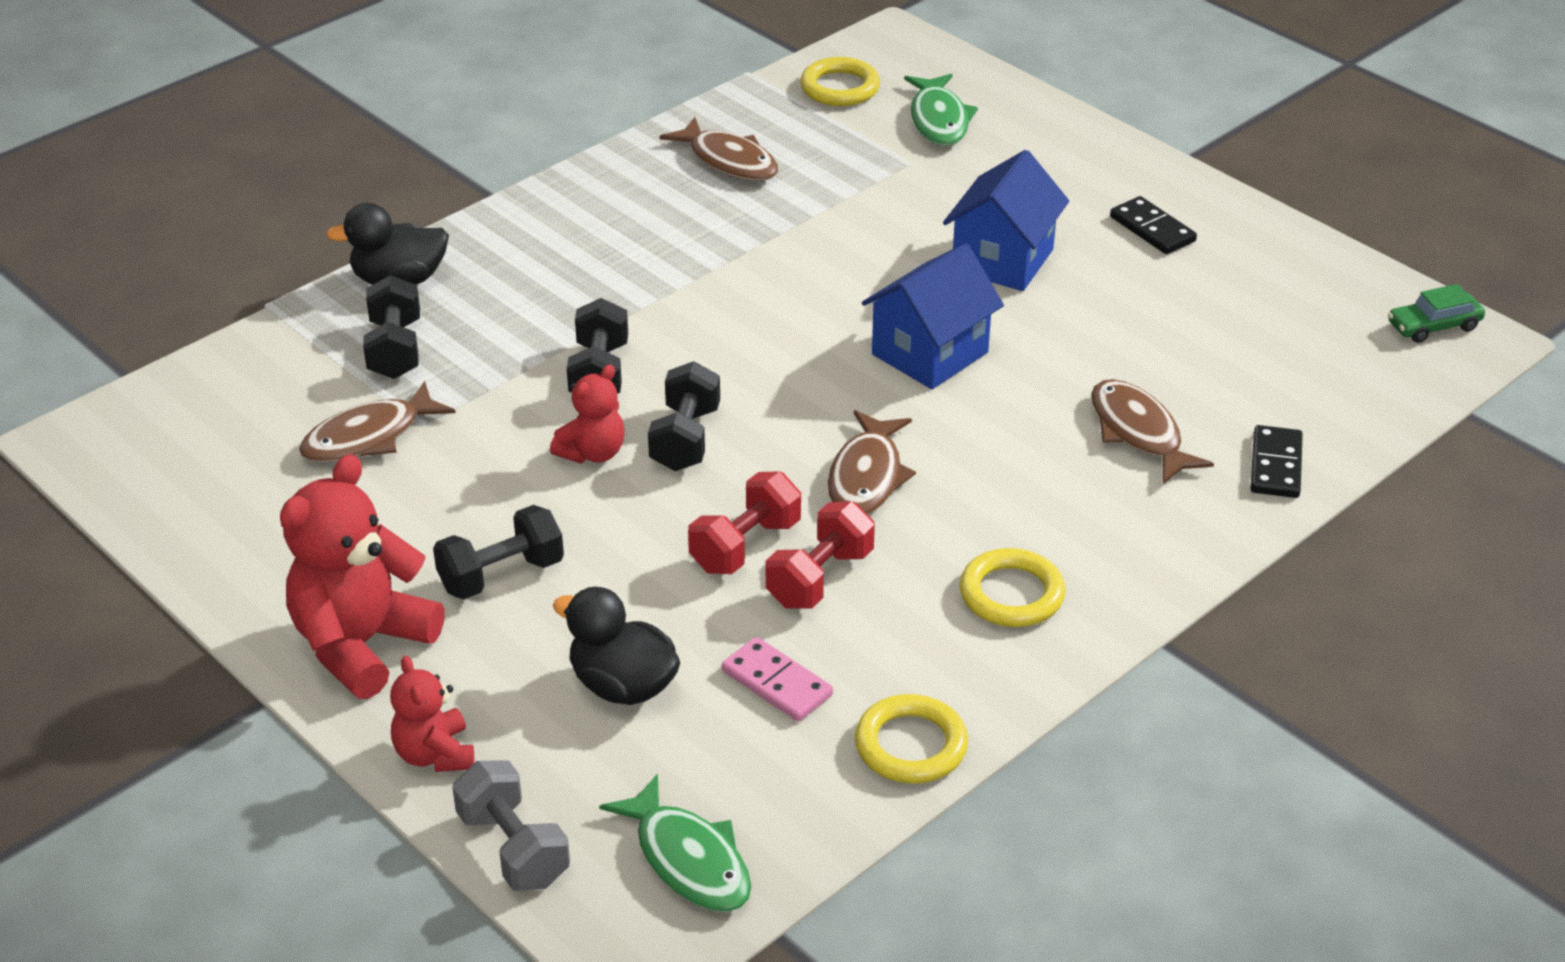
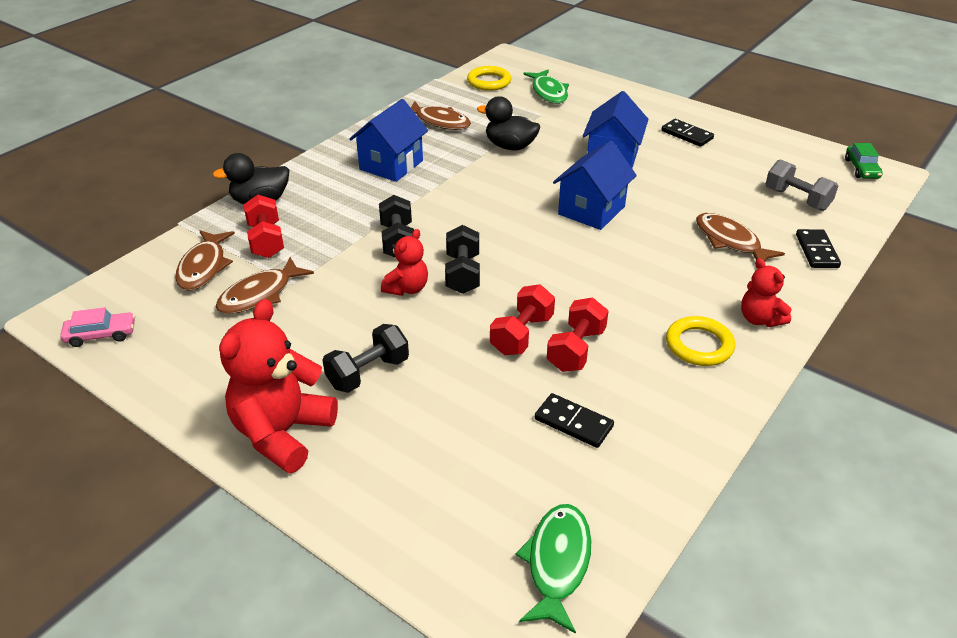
camera: 10 degrees left, 0 degrees up
black dumbbell [363,275,420,379] -> red dumbbell [244,195,284,258]
red teddy bear [390,656,474,772] -> red teddy bear moved to [741,258,792,327]
grey dumbbell [452,760,570,891] -> grey dumbbell moved to [766,159,838,211]
black duck [553,587,680,705] -> black duck moved to [477,96,540,150]
green fish [599,773,752,912] -> green fish turned 120 degrees counterclockwise [516,504,591,634]
pink domino [722,637,833,721] -> black domino [535,393,614,448]
brown fish [828,410,916,514] -> brown fish moved to [175,230,235,291]
yellow ring [855,694,968,784] -> none
green car [1388,284,1485,343] -> green car turned 60 degrees counterclockwise [845,143,883,179]
none -> pink car [60,307,135,347]
none -> blue house [349,99,428,182]

